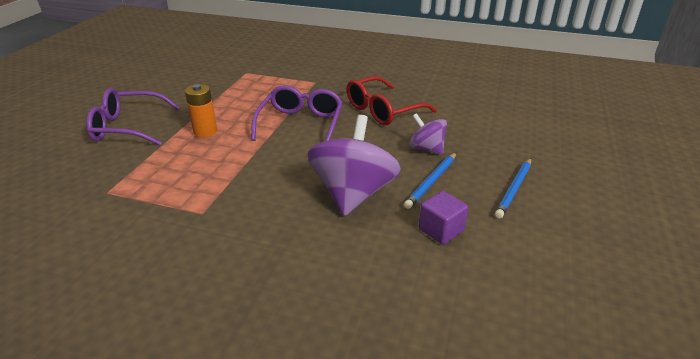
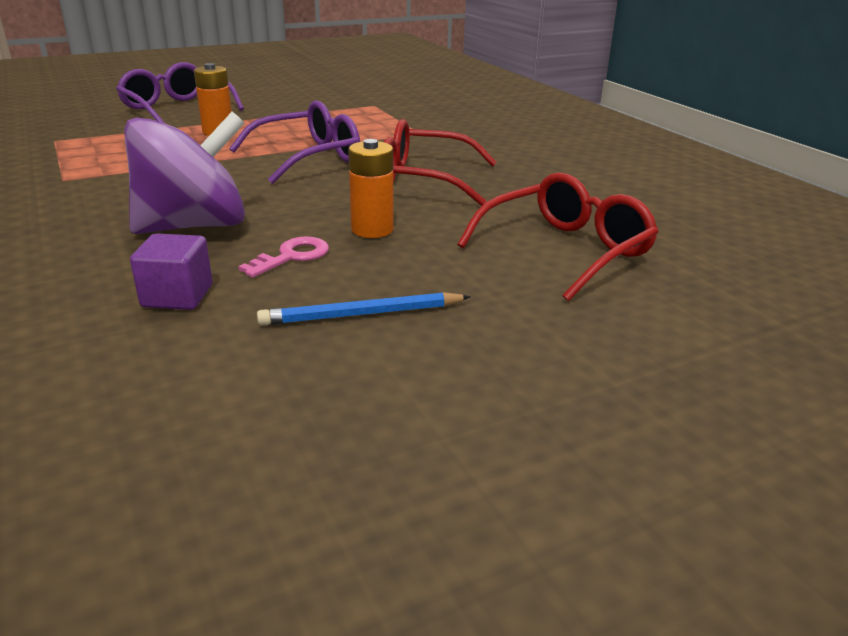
camera: 45 degrees right, 5 degrees down
blue pencil [404,152,457,209] -> pink key [238,236,329,278]
purple spinning top [409,113,447,155] -> orange battery [348,139,394,238]
none -> red glasses [458,173,658,301]

